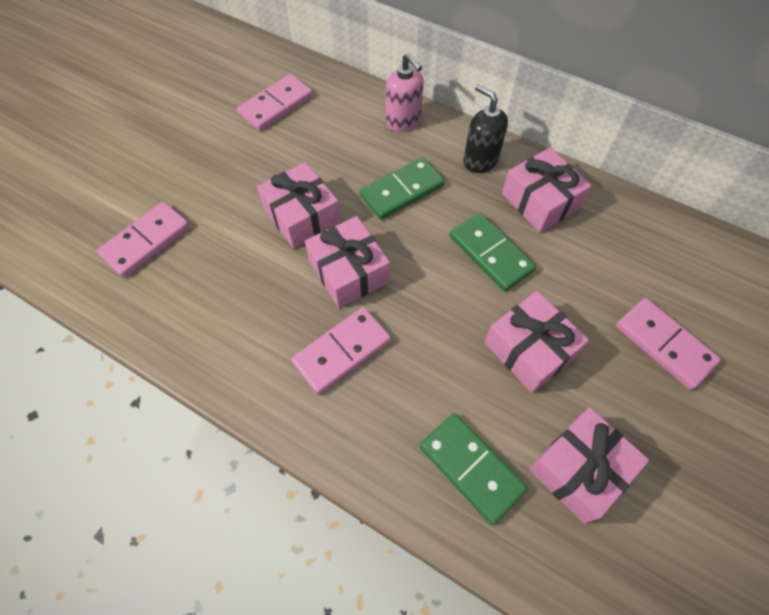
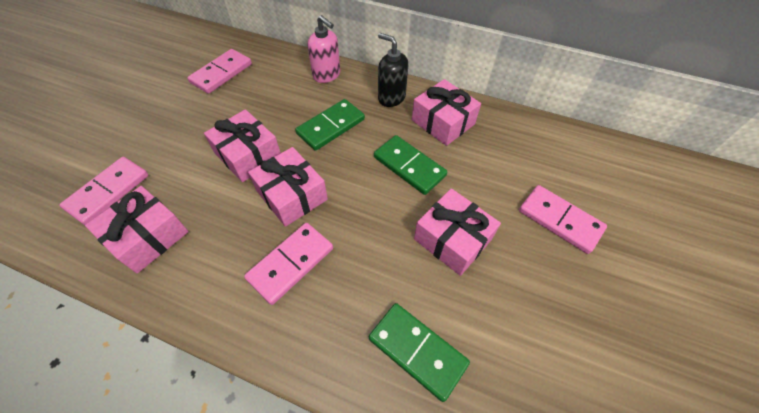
camera: 10 degrees left, 5 degrees down
pink gift [529,407,649,524] -> pink gift moved to [85,186,189,273]

